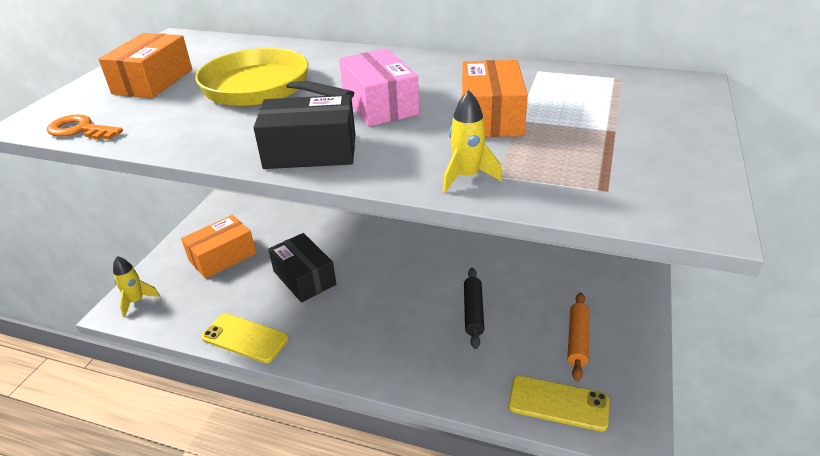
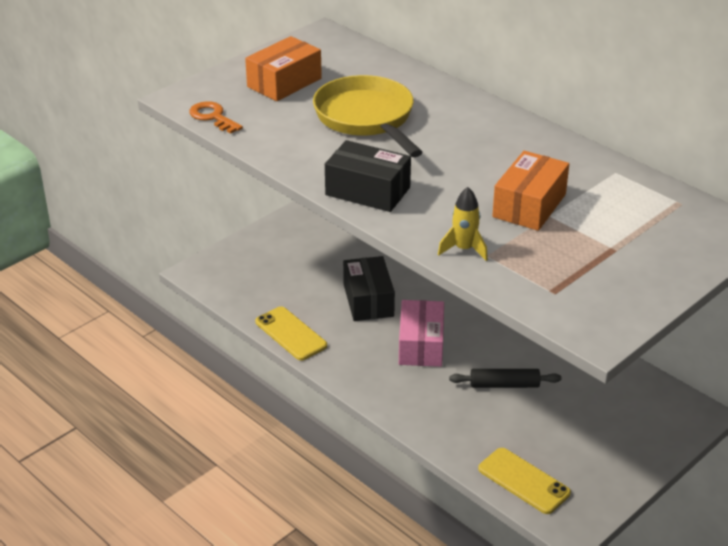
camera: 25 degrees right, 0 degrees up
yellow rocket [113,256,160,317] -> none
orange box [181,215,256,279] -> none
pink box [339,49,419,127] -> pink box moved to [399,300,444,367]
black rolling pin [464,268,484,349] -> black rolling pin turned 60 degrees clockwise [449,369,561,388]
orange rolling pin [567,293,590,381] -> none

